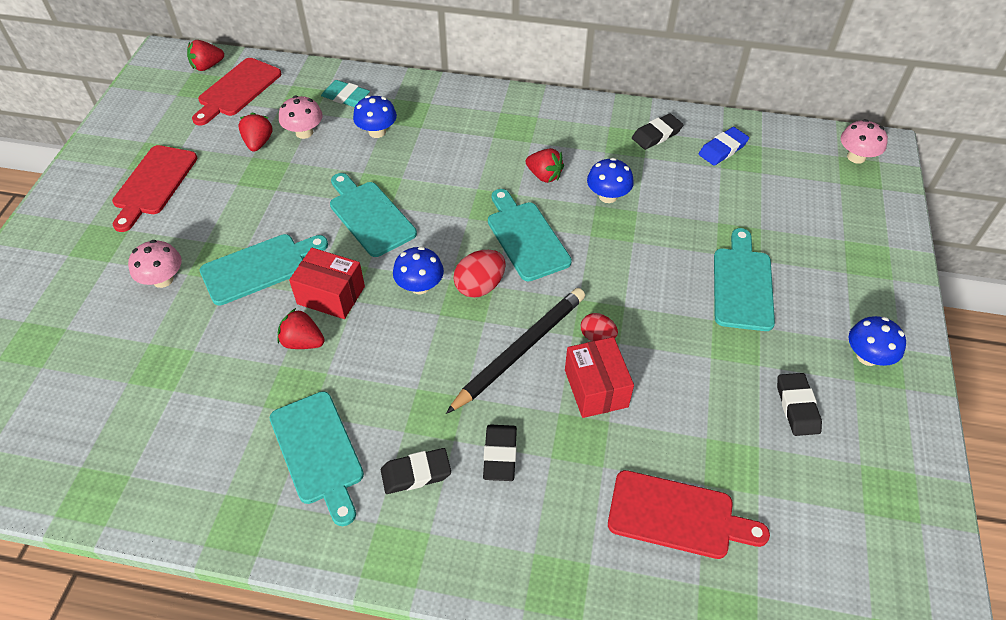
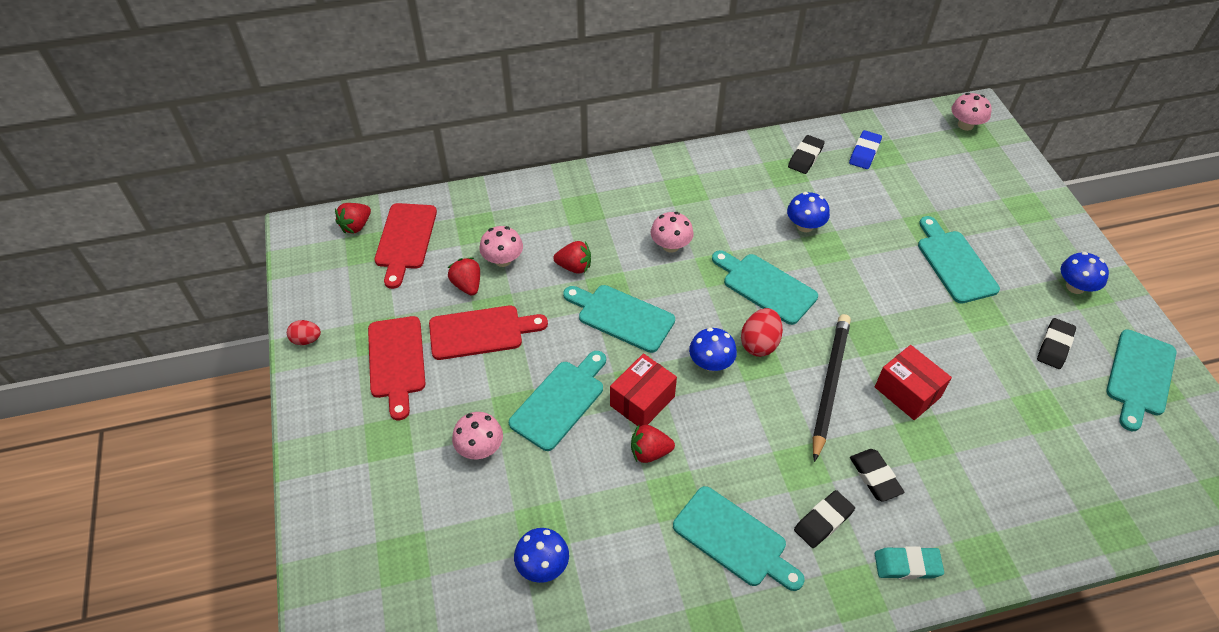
camera: 25 degrees left, 0 degrees up
red box [289,248,365,319] -> red box turned 45 degrees counterclockwise [610,354,677,427]
turquoise eraser [321,80,370,107] -> turquoise eraser moved to [875,546,944,579]
blue mushroom [353,95,397,138] -> blue mushroom moved to [514,528,569,583]
red strawberry [526,148,564,183] -> red strawberry moved to [553,241,591,274]
red egg [581,313,618,341] -> red egg moved to [287,320,321,345]
red cutting board [608,470,770,559] -> red cutting board moved to [429,305,548,360]
black eraser [777,373,822,436] -> black eraser turned 60 degrees clockwise [1037,318,1076,369]
none -> pink mushroom [651,212,694,253]
none -> turquoise cutting board [1106,329,1177,431]

